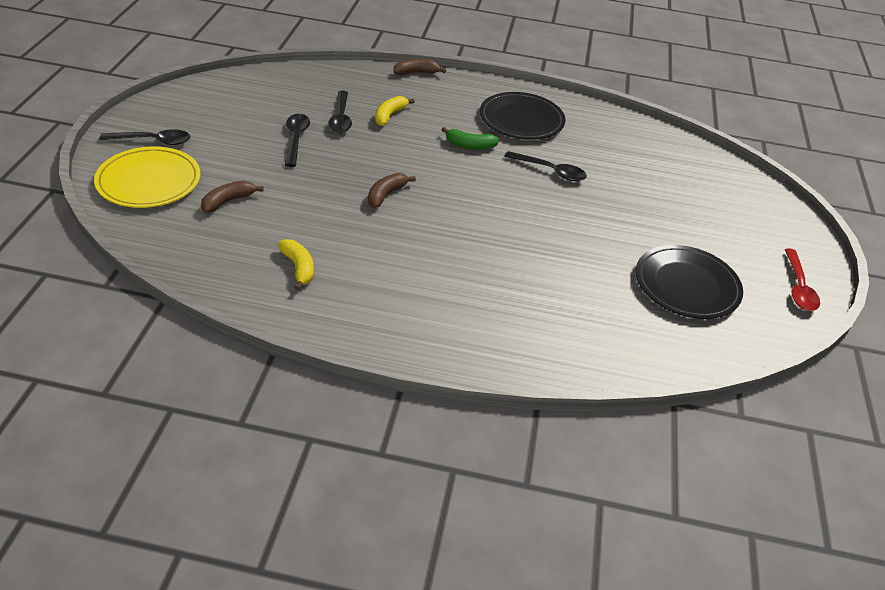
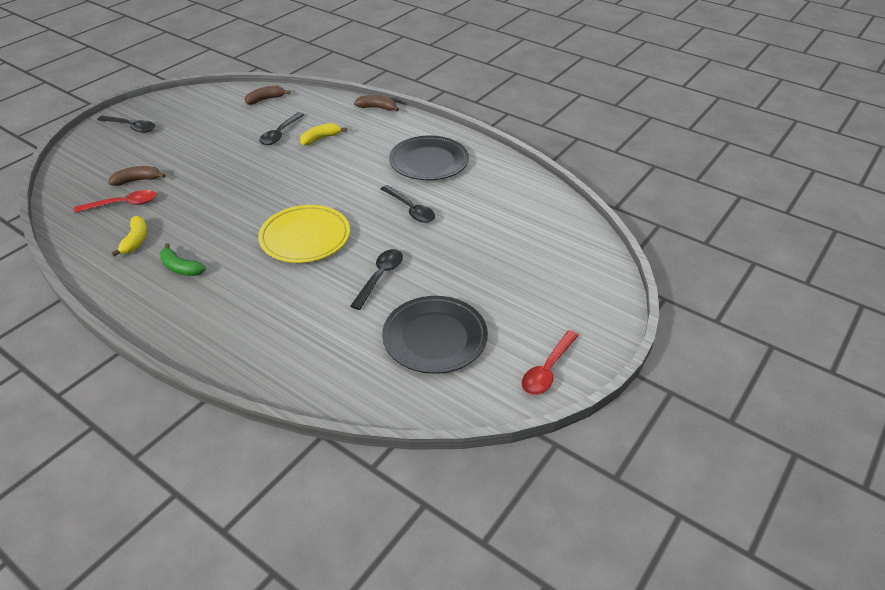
camera: 30 degrees right, 0 degrees up
yellow plate [94,146,201,208] -> yellow plate moved to [258,205,350,263]
black spoon [285,114,310,167] -> black spoon moved to [350,249,403,310]
brown banana [368,173,416,208] -> brown banana moved to [245,86,290,105]
green banana [441,127,499,149] -> green banana moved to [159,243,206,276]
none -> red spoon [74,190,157,213]

